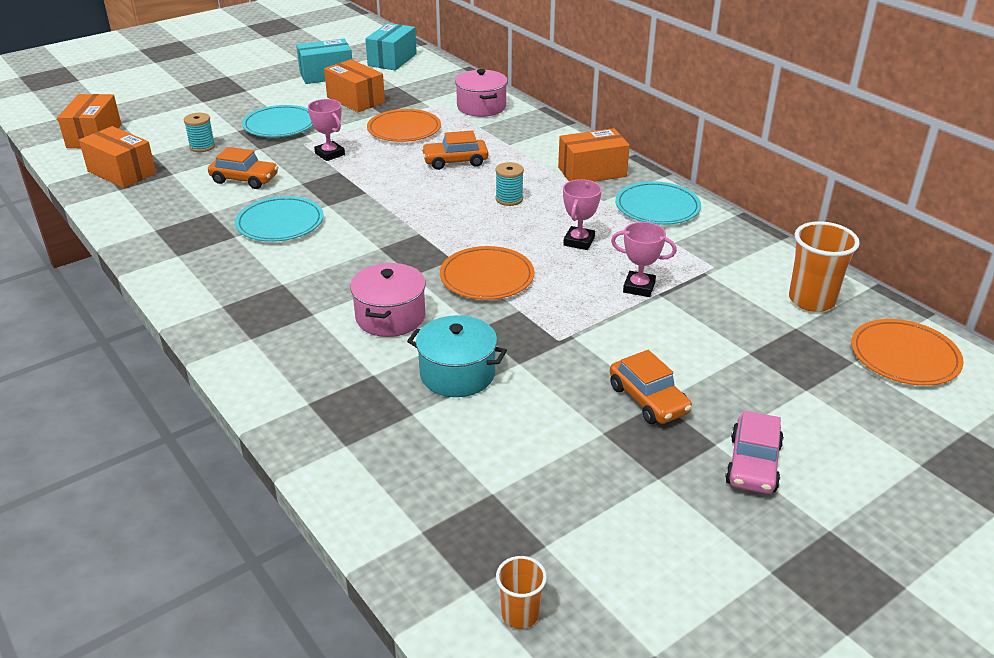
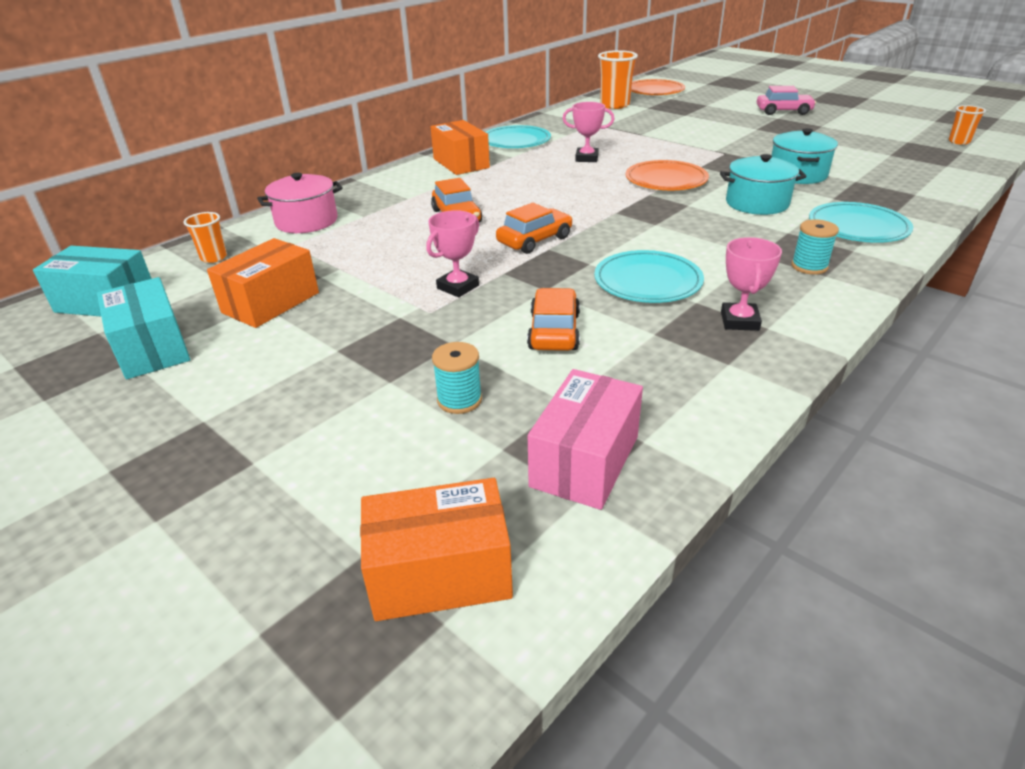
camera: 100 degrees left, 0 degrees up
orange box [79,126,156,188] -> pink box [528,369,643,510]
turquoise plate [242,105,313,137] -> turquoise plate moved to [809,202,913,243]
pink pot [350,263,426,337] -> turquoise pot [720,154,807,215]
orange plate [367,109,441,142] -> none
turquoise spool [495,162,524,206] -> turquoise spool moved to [791,219,839,275]
orange car [610,350,692,424] -> orange car moved to [496,203,573,254]
pink trophy [611,222,677,297] -> pink trophy moved to [721,237,782,331]
none -> orange cup [183,212,227,263]

